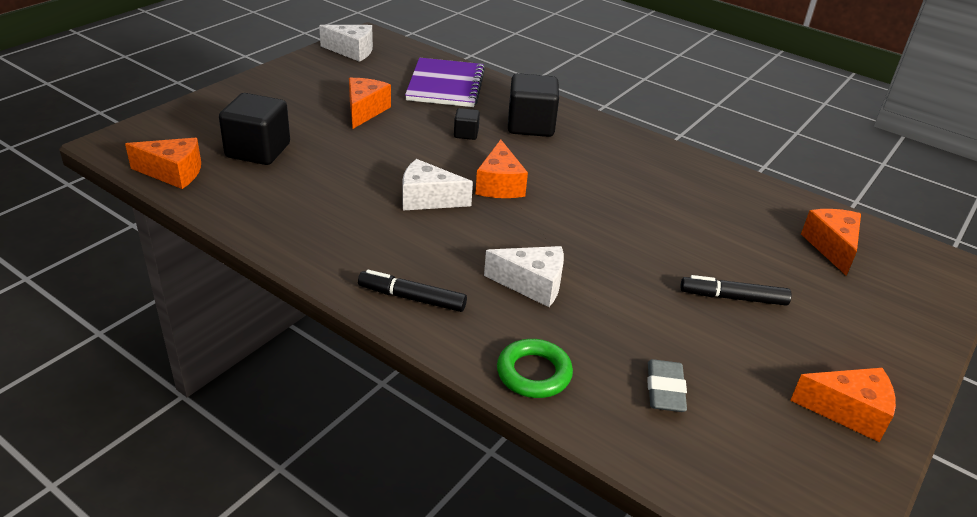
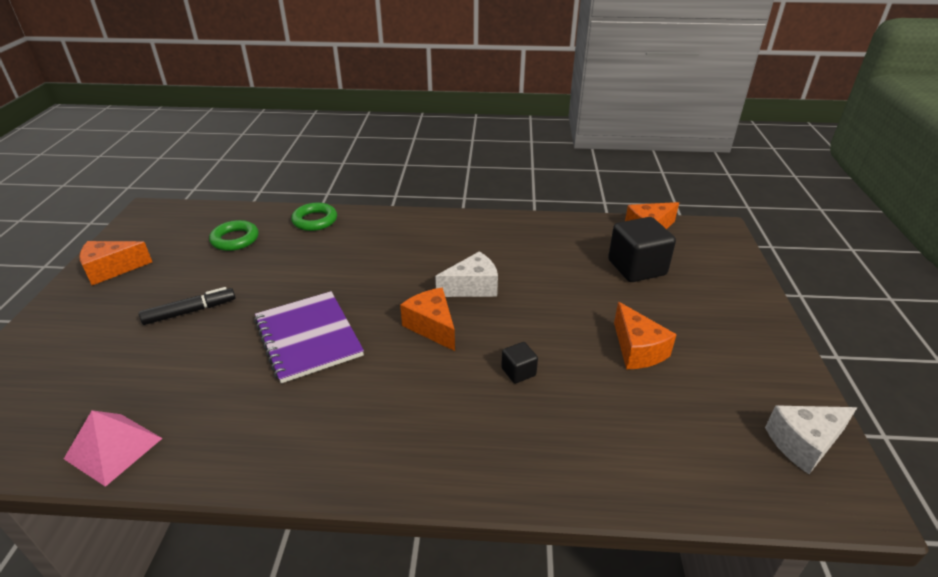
camera: 150 degrees right, 0 degrees up
black marker [358,270,467,312] -> none
purple notebook [405,58,485,107] -> purple notebook moved to [254,291,364,383]
white cheese [484,246,564,307] -> none
black cube [508,73,559,137] -> none
grey eraser [647,359,687,412] -> green ring [209,220,259,251]
orange cheese [801,209,861,276] -> none
none -> pink pyramid [64,410,163,487]

